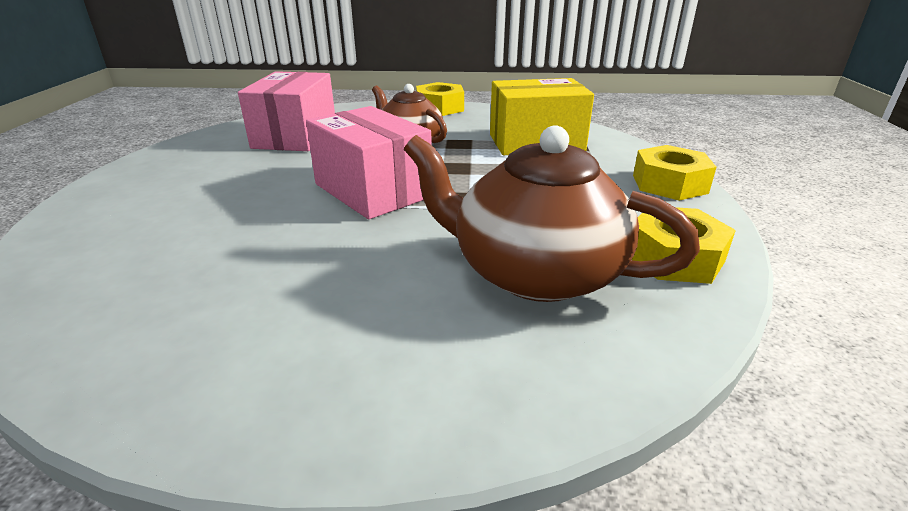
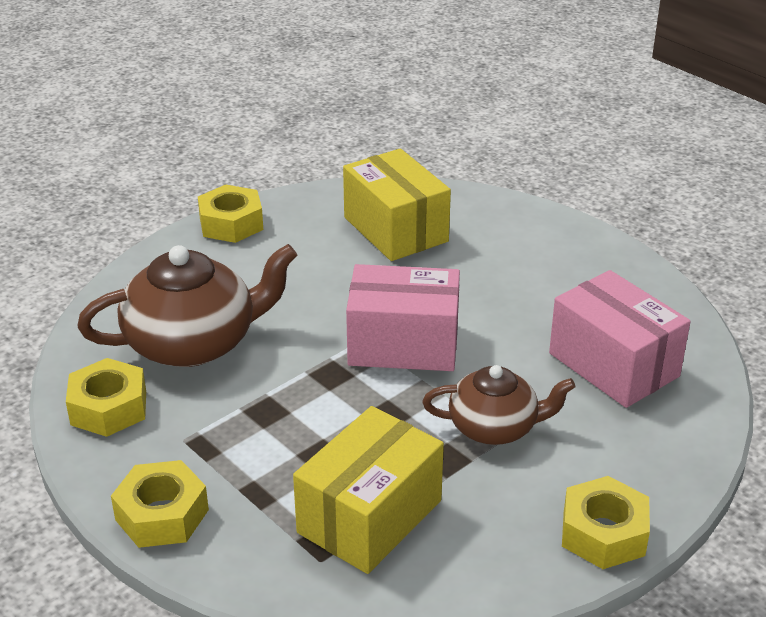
camera: 135 degrees right, 5 degrees up
none -> yellow nut [198,184,263,243]
none -> yellow box [343,149,451,261]

